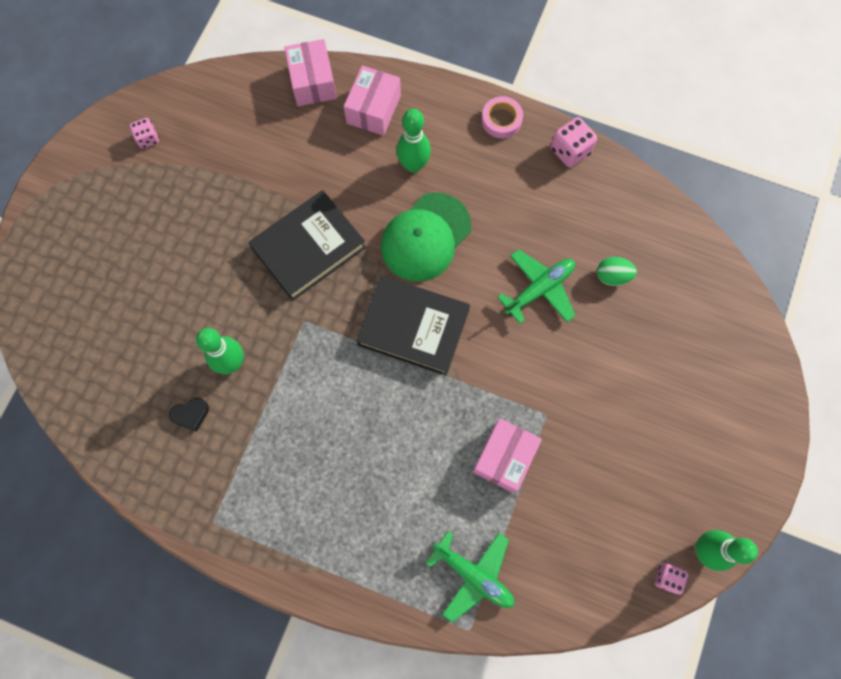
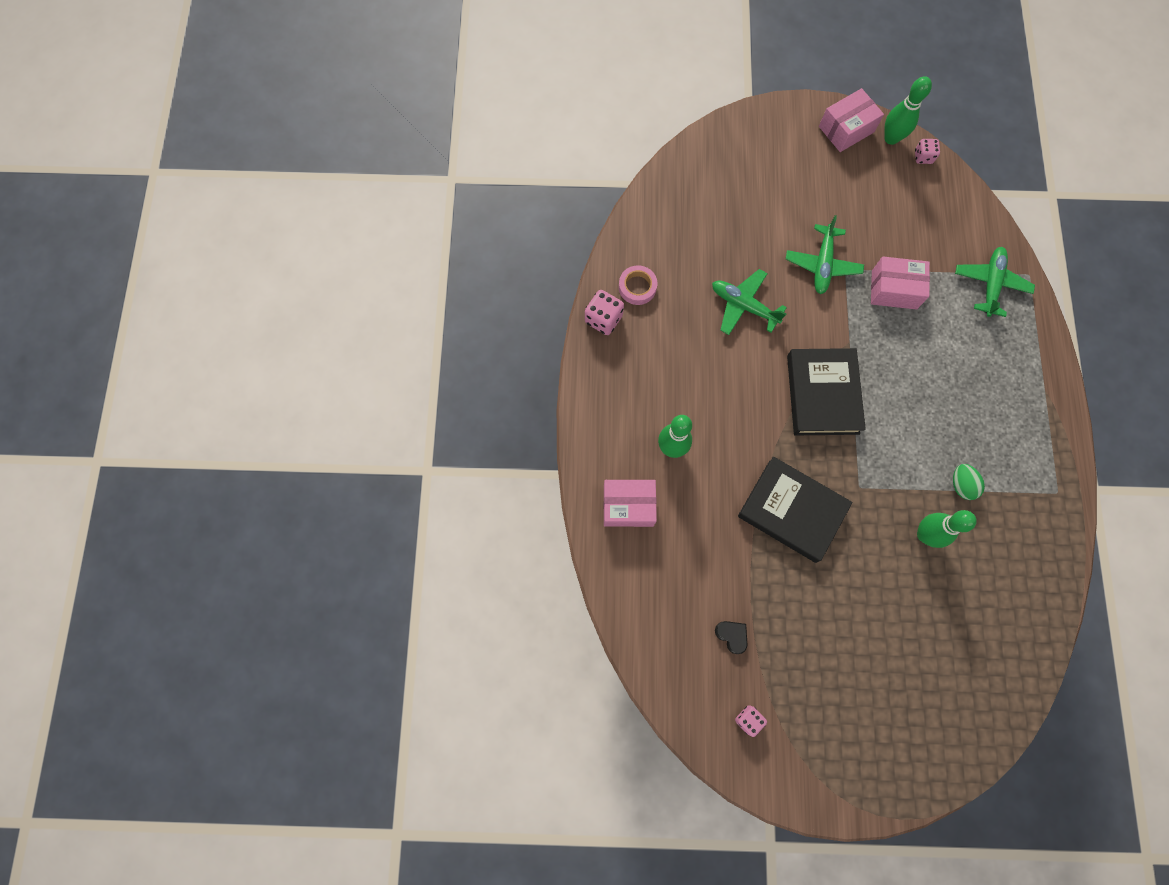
camera: 110 degrees left, 0 degrees up
black heart [169,398,209,432] -> black heart moved to [715,621,747,654]
pink box [284,39,337,106] -> pink box moved to [819,88,884,152]
green cap [381,193,471,281] -> none
pink tape [482,96,523,138] -> pink tape moved to [619,265,657,305]
green egg [597,257,637,286] -> green egg moved to [953,464,985,500]
none -> green plane [786,215,864,294]

